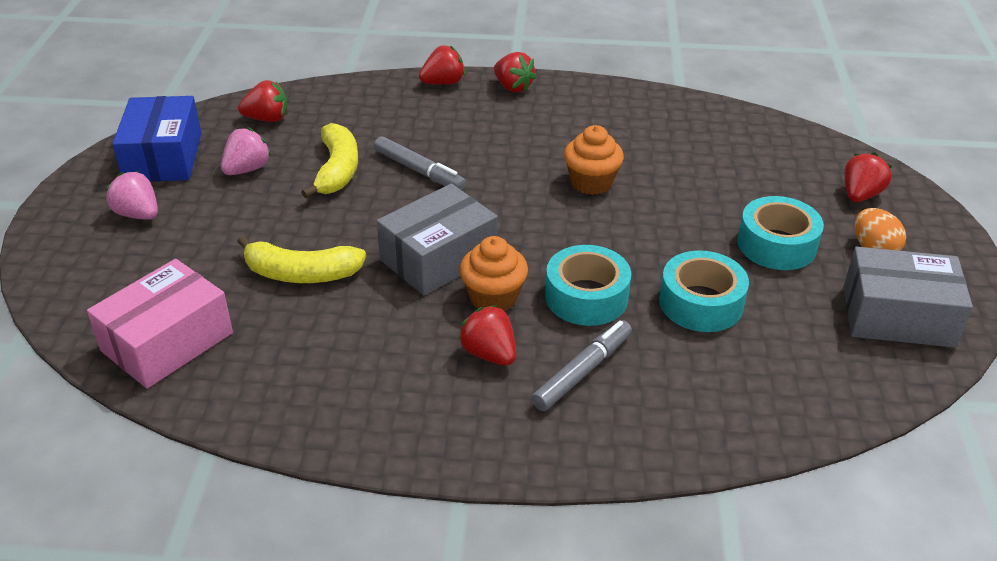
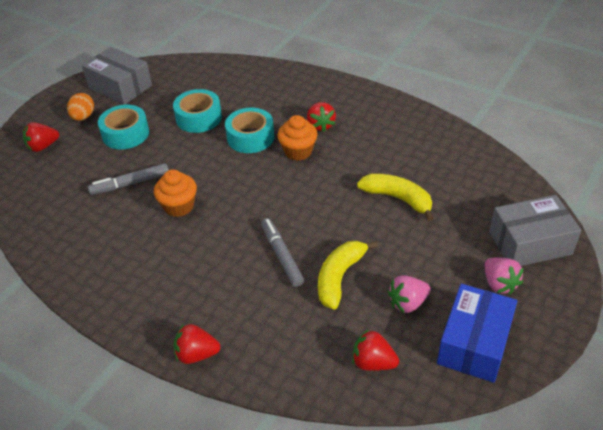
camera: 150 degrees left, 5 degrees up
pink box [87,259,233,389] -> none
grey box [377,184,498,295] -> grey box moved to [489,195,581,266]
red strawberry [494,52,536,93] -> none
grey marker [531,320,632,411] -> grey marker moved to [88,163,169,195]

